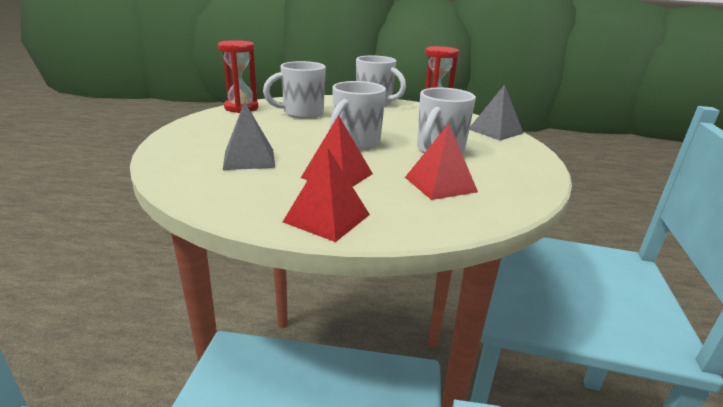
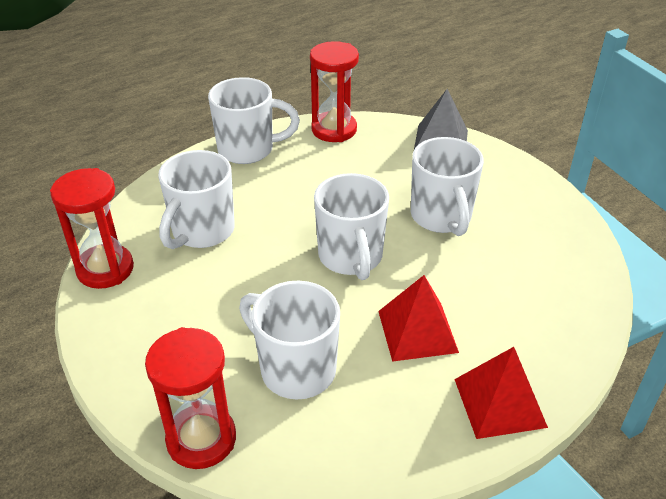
camera: 40 degrees left, 15 degrees up
grey pyramid [223,101,275,170] -> white mug [239,281,340,400]
red pyramid [405,124,478,200] -> none
none -> red hourglass [145,327,236,469]

